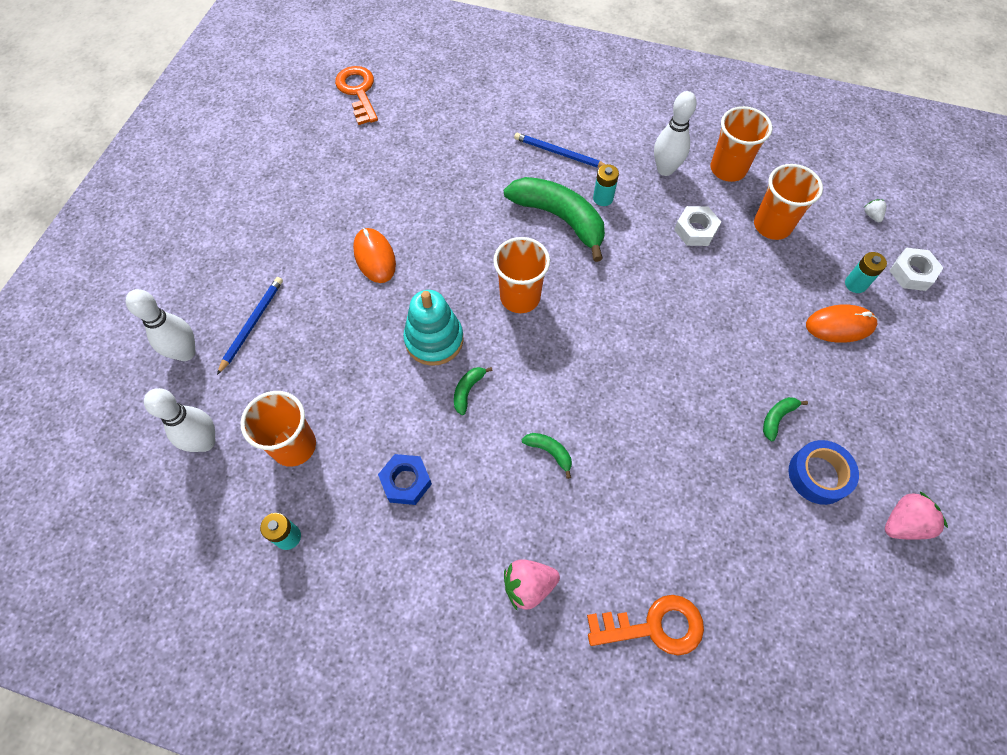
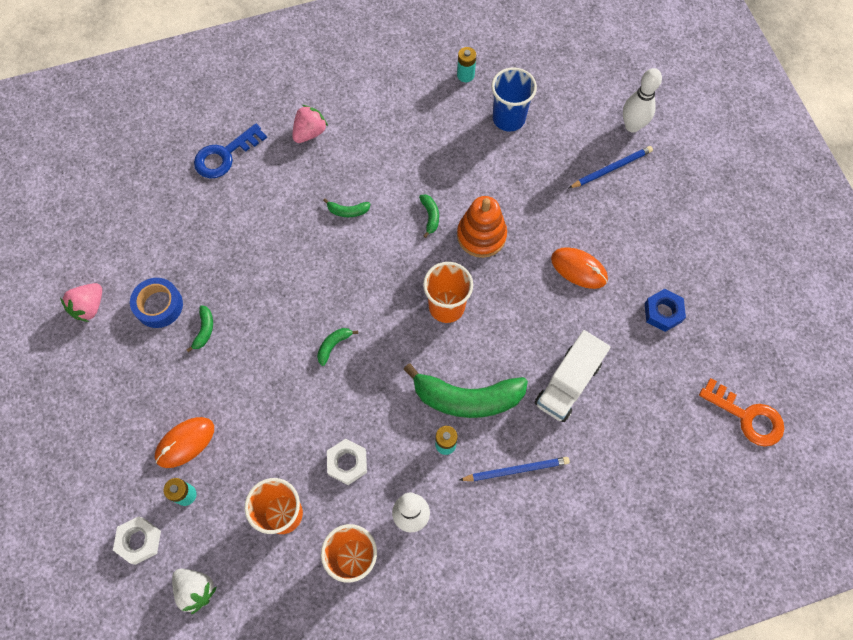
camera: 145 degrees right, 5 degrees up
white bowling pin [144,388,215,452] -> none
blue pencil [217,277,283,375] -> blue pencil turned 105 degrees counterclockwise [569,146,653,188]
orange cup [241,391,316,467] -> blue cup [491,67,537,132]
blue nut [378,454,432,505] -> blue nut moved to [645,289,686,332]
turquoise stacking toy [403,290,463,366] -> orange stacking toy [457,196,507,258]
orange key [587,595,704,655] -> blue key [194,123,267,178]
white strawberry [864,199,886,222] -> white strawberry [172,569,217,614], size x1.89
none -> green banana [317,328,358,366]
none -> white truck [535,330,611,422]

